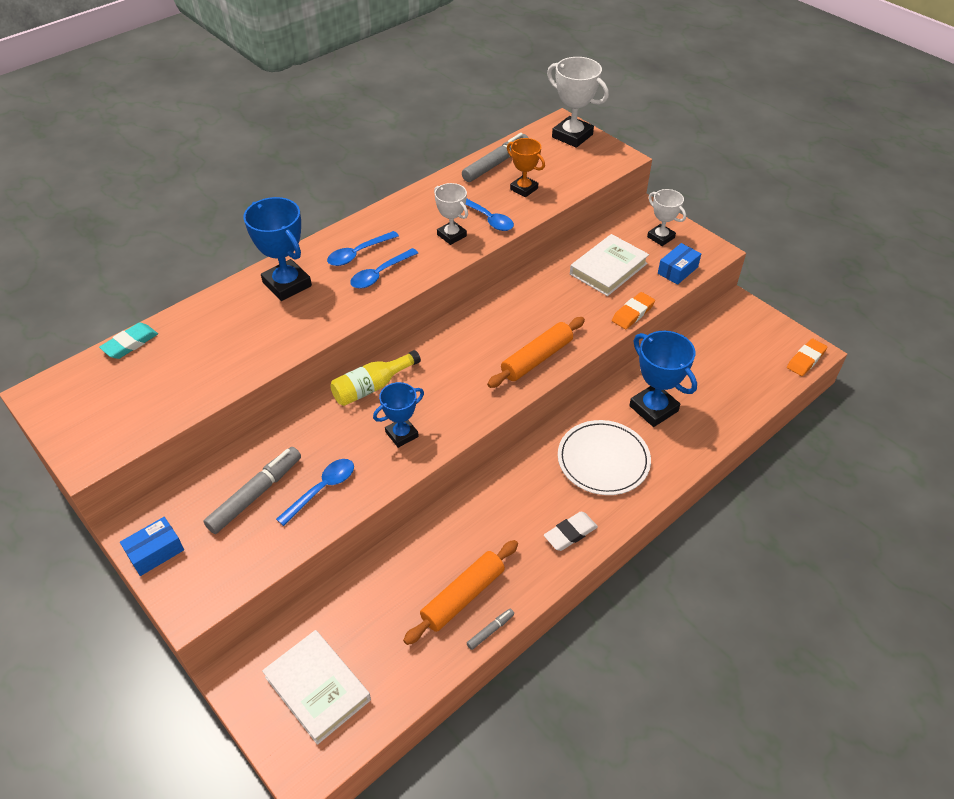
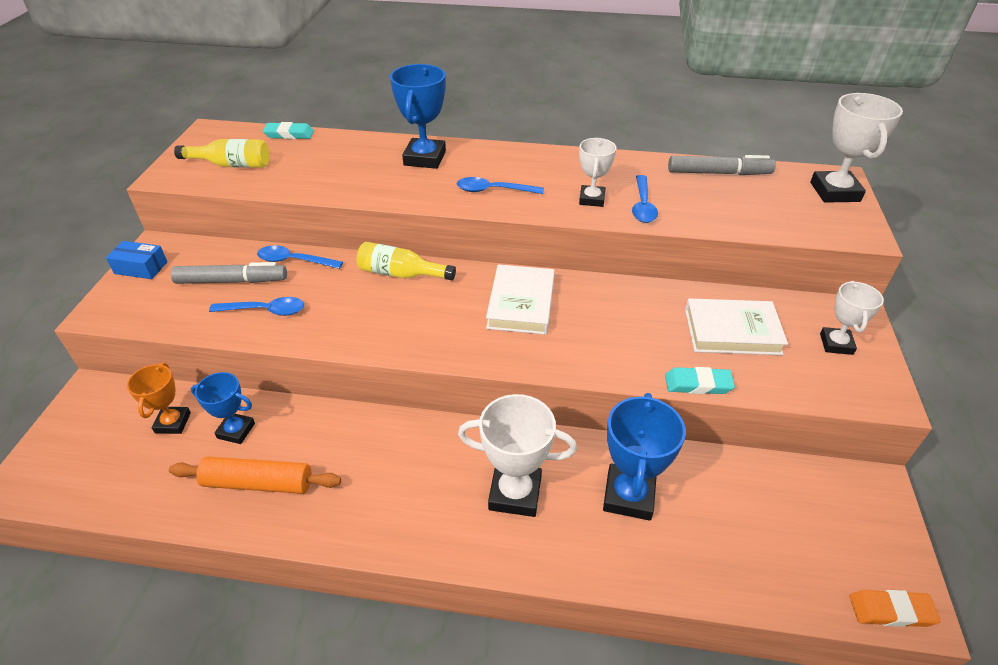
camera: 50 degrees right, 5 degrees down
white book [262,630,371,745] -> white book moved to [486,264,555,335]
blue spoon [327,231,399,266] -> blue spoon moved to [257,245,343,269]
blue trophy [373,382,424,448] -> blue trophy moved to [191,372,255,444]
grey marker [467,609,514,650] -> none
orange rolling pin [487,317,585,388] -> none
orange trophy [507,138,545,197] -> orange trophy moved to [127,362,191,434]
white eraser [544,512,598,551] -> none
white plate [558,420,651,495] -> white trophy [458,394,577,517]
orange eraser [612,292,655,329] -> turquoise eraser [665,367,735,394]
blue box [658,243,701,285] -> none
none -> yellow bottle [174,139,270,168]

